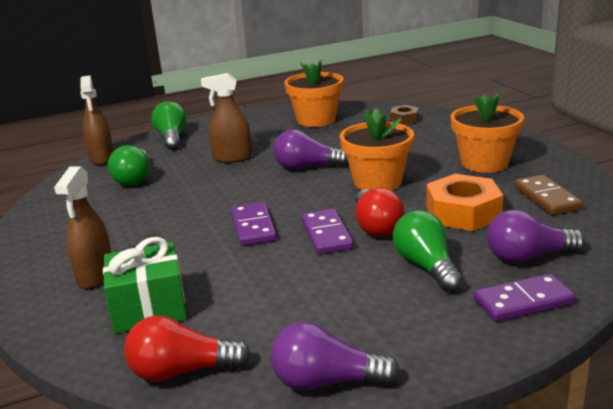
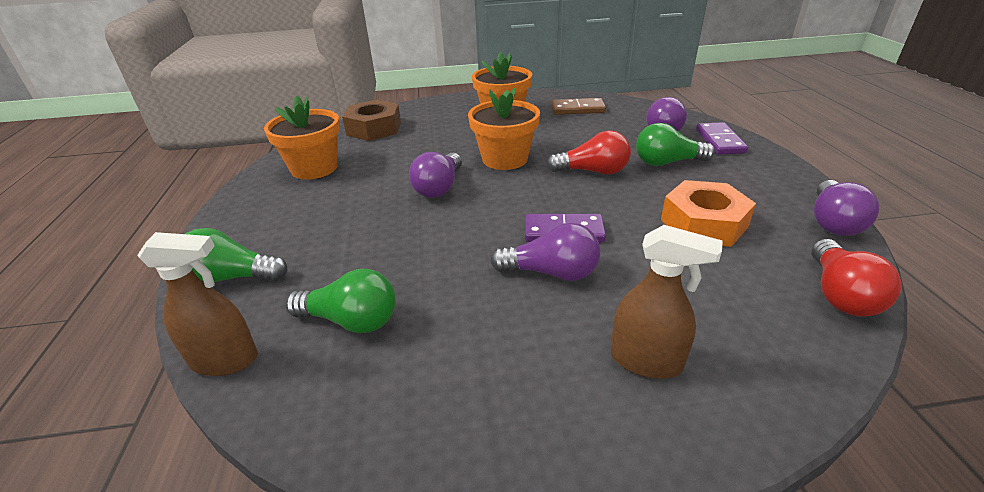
camera: 75 degrees left, 10 degrees up
green gift [103,237,187,334] -> none
brown spray bottle [201,73,252,163] -> none
purple domino [301,209,354,254] -> none
brown nut [390,105,419,125] -> brown nut [342,100,401,141], size x1.89
orange nut [426,174,503,231] -> orange nut moved to [661,180,756,247]
none -> purple light bulb [490,223,600,281]

